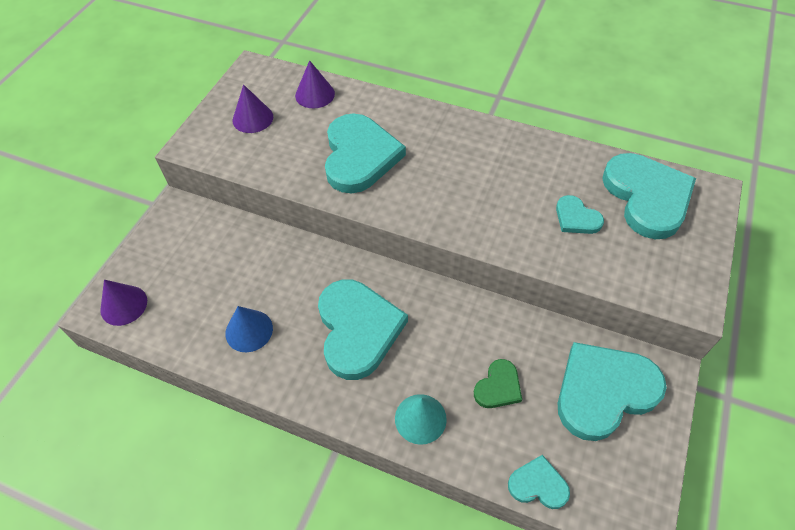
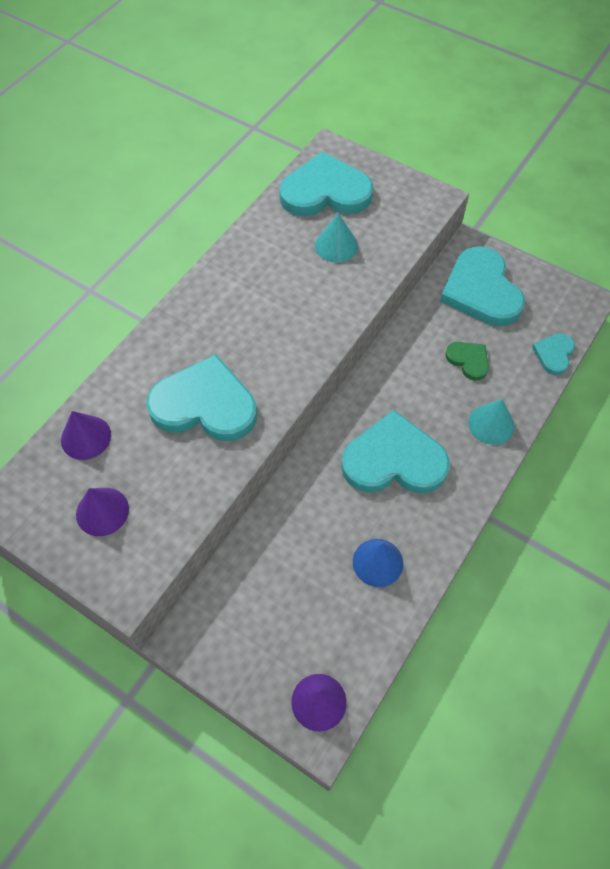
camera: 80 degrees left, 5 degrees up
turquoise heart [556,195,604,234] -> turquoise cone [315,213,358,263]

